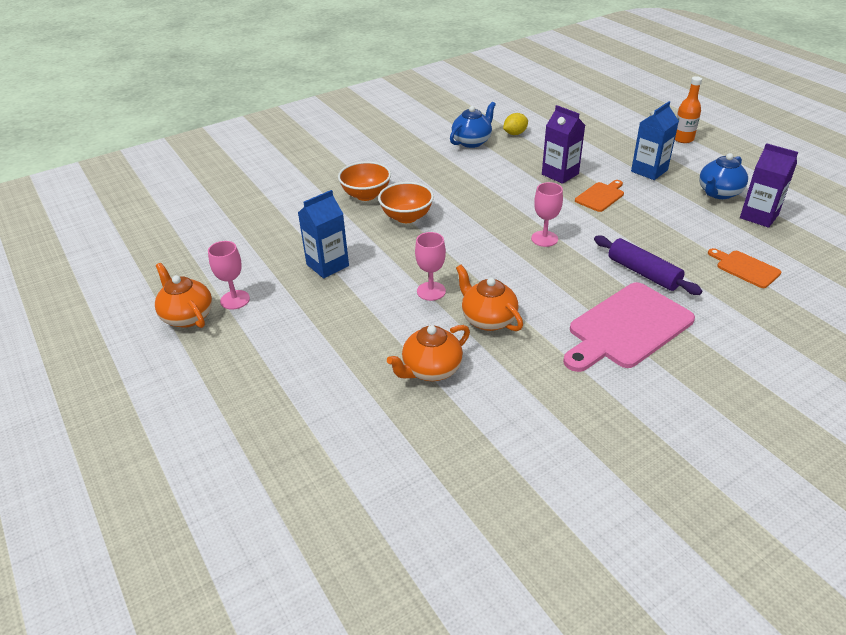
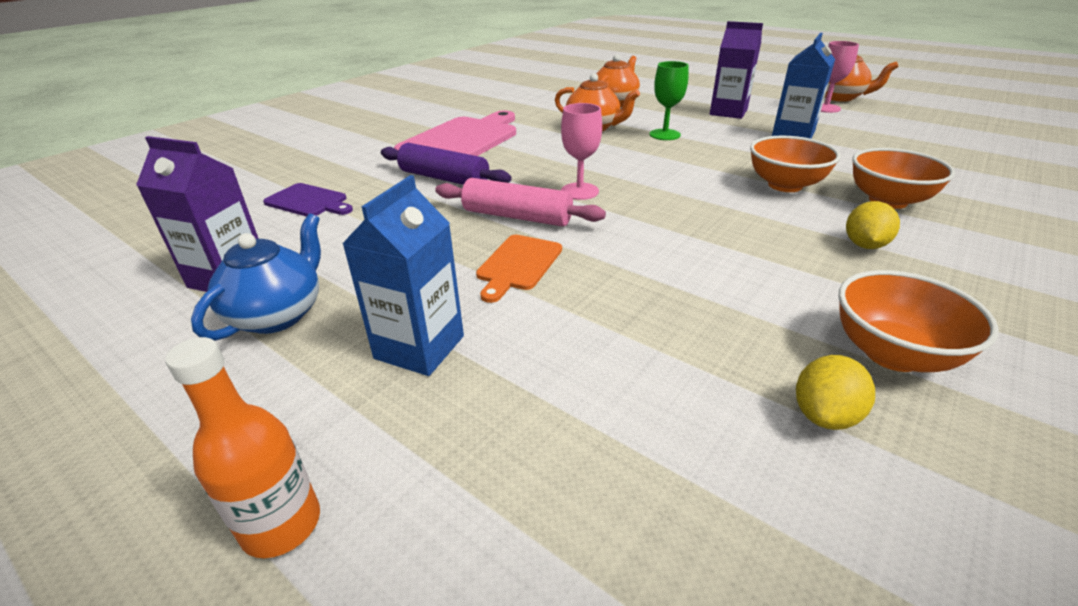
camera: 160 degrees right, 5 degrees down
pink goblet [415,232,446,301] -> green goblet [649,61,689,140]
blue teapot [450,102,496,148] -> orange bowl [839,270,999,372]
purple carton [542,105,585,184] -> purple carton moved to [710,21,763,119]
orange cutting board [708,248,781,288] -> purple cutting board [263,183,353,217]
none -> pink rolling pin [435,178,606,227]
none -> yellow lemon [846,201,900,249]

